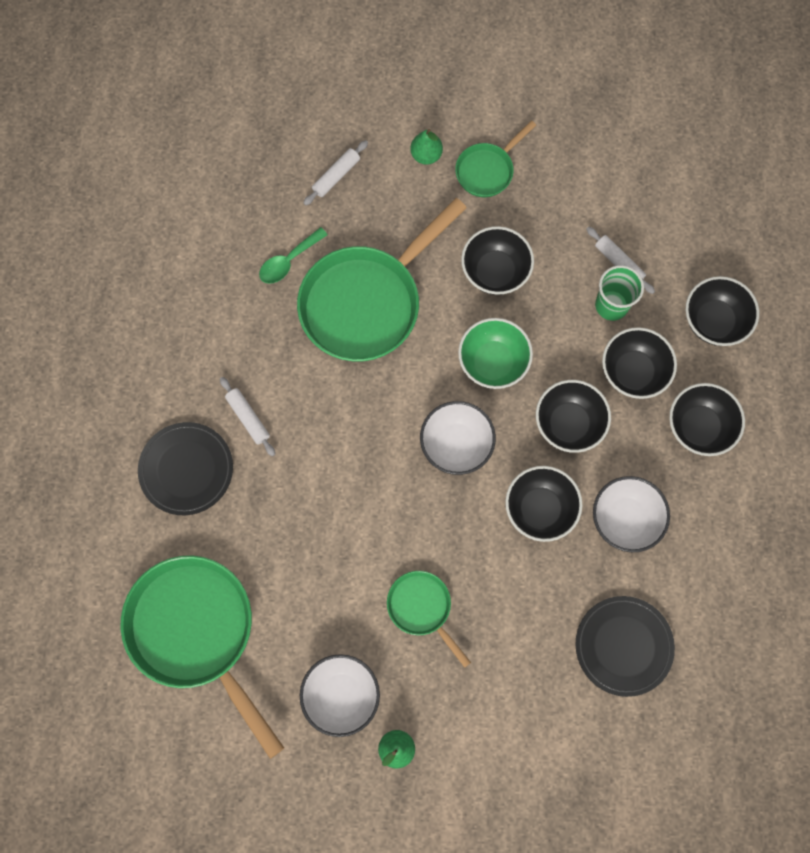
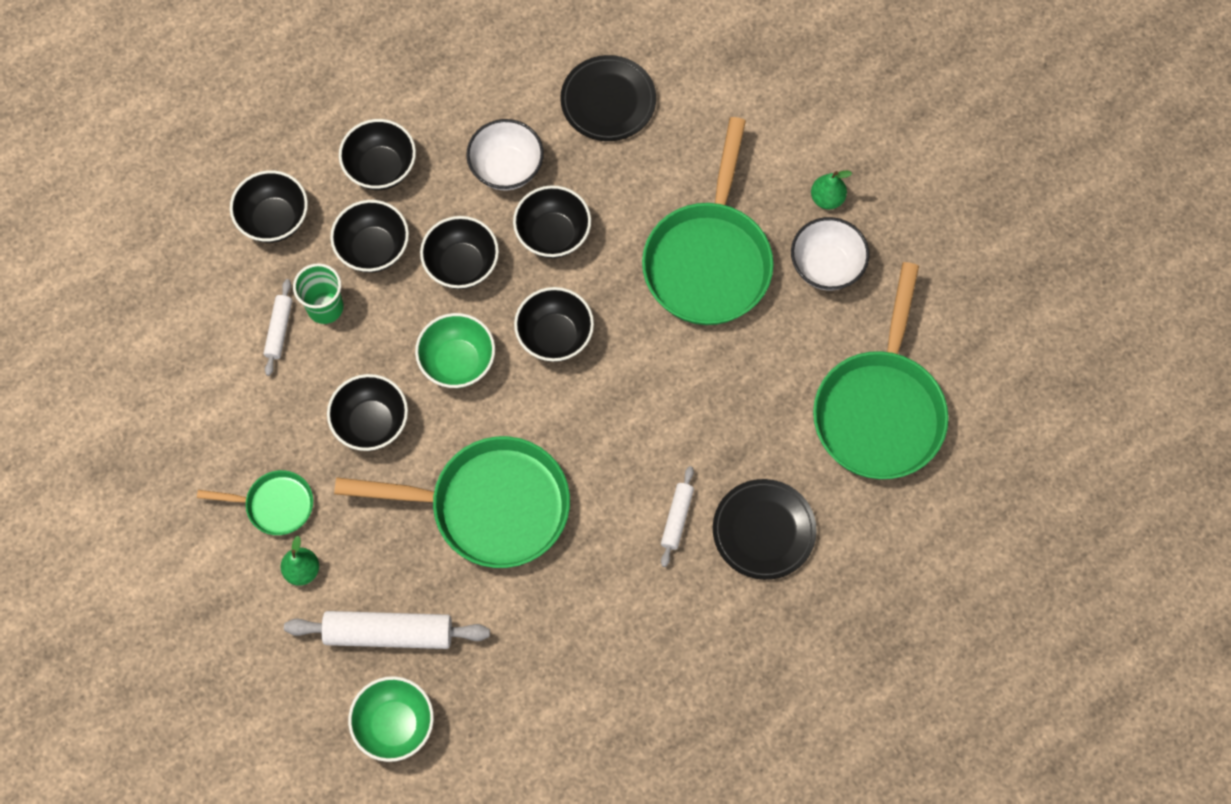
camera: 130 degrees left, 5 degrees down
green spoon [259,227,328,284] -> none
white rolling pin [304,140,368,205] -> white rolling pin [284,611,490,649], size x1.87
green pan [387,571,471,668] -> green pan [642,117,774,325], size x2.01
white bowl [420,401,496,475] -> black bowl [514,287,594,362]
none -> green bowl [348,676,434,762]

